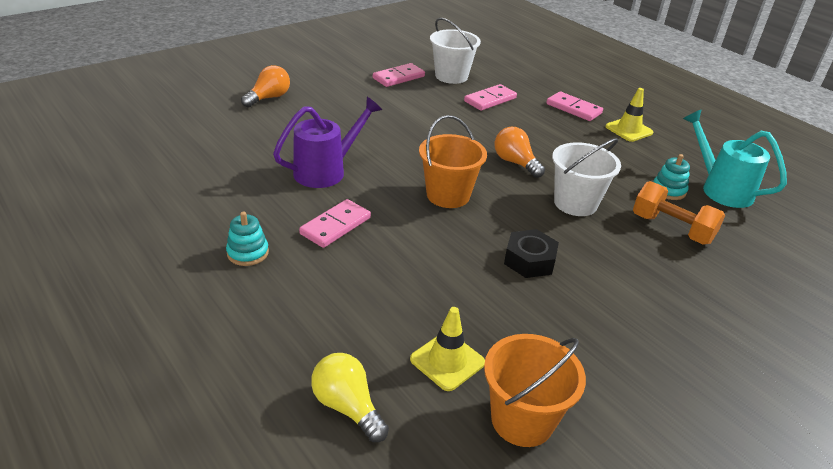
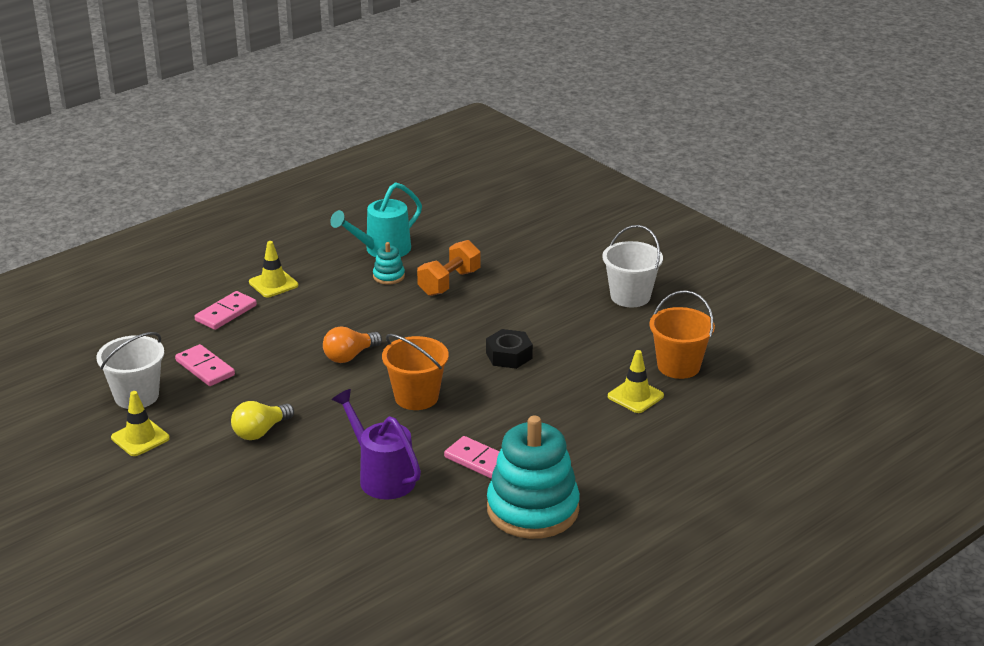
camera: 90 degrees left, 5 degrees down
turquoise stacking toy [226,212,269,266] -> turquoise stacking toy [487,415,580,539], size x2.34
orange light bulb [241,65,290,108] -> none
yellow light bulb [311,353,389,442] -> yellow light bulb moved to [231,401,294,440]
pink domino [373,63,425,87] -> yellow traffic cone [111,391,170,456]
white bucket [552,138,621,216] -> white bucket moved to [602,225,663,307]

